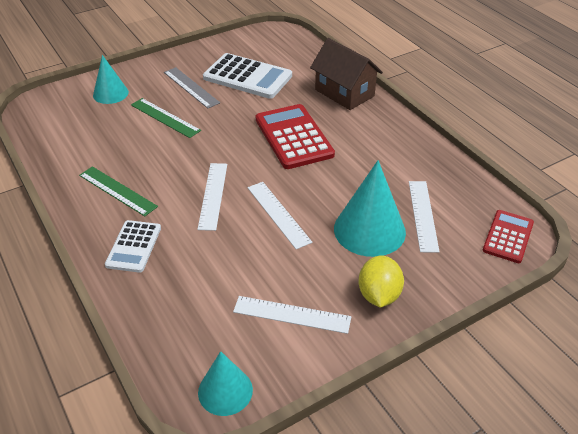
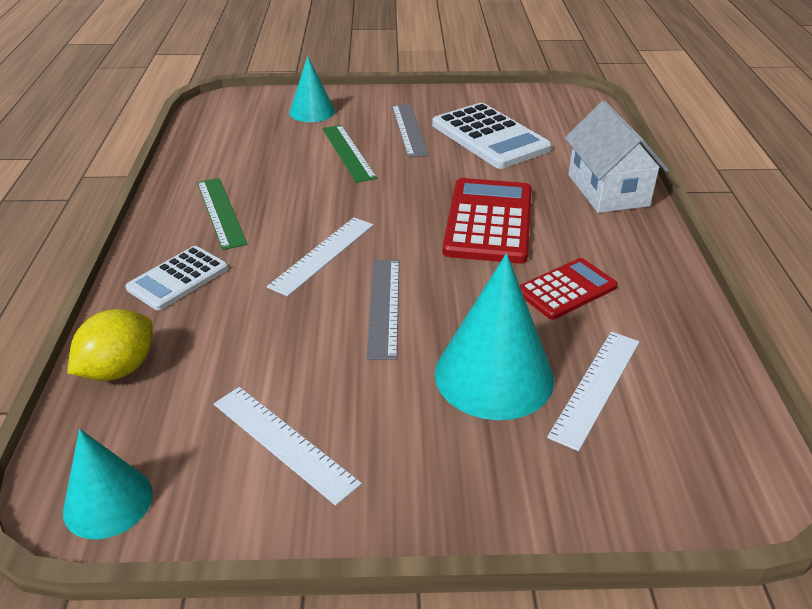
camera: 30 degrees right, 5 degrees down
white ruler [248,182,312,249] -> grey ruler [367,260,399,360]
brown house [310,38,383,110] -> white house [565,101,669,213]
yellow lemon [358,255,404,308] -> yellow lemon moved to [67,309,153,381]
red calculator [483,210,534,263] -> red calculator moved to [519,258,618,320]

